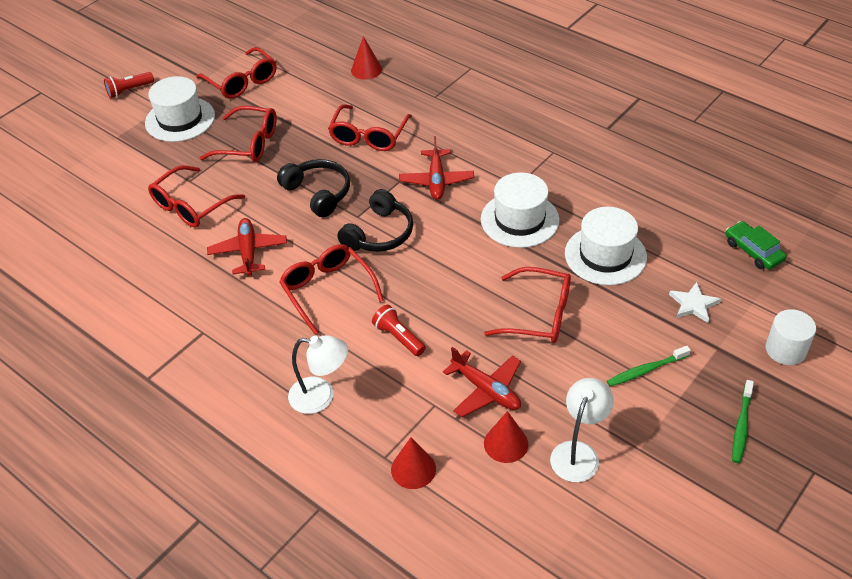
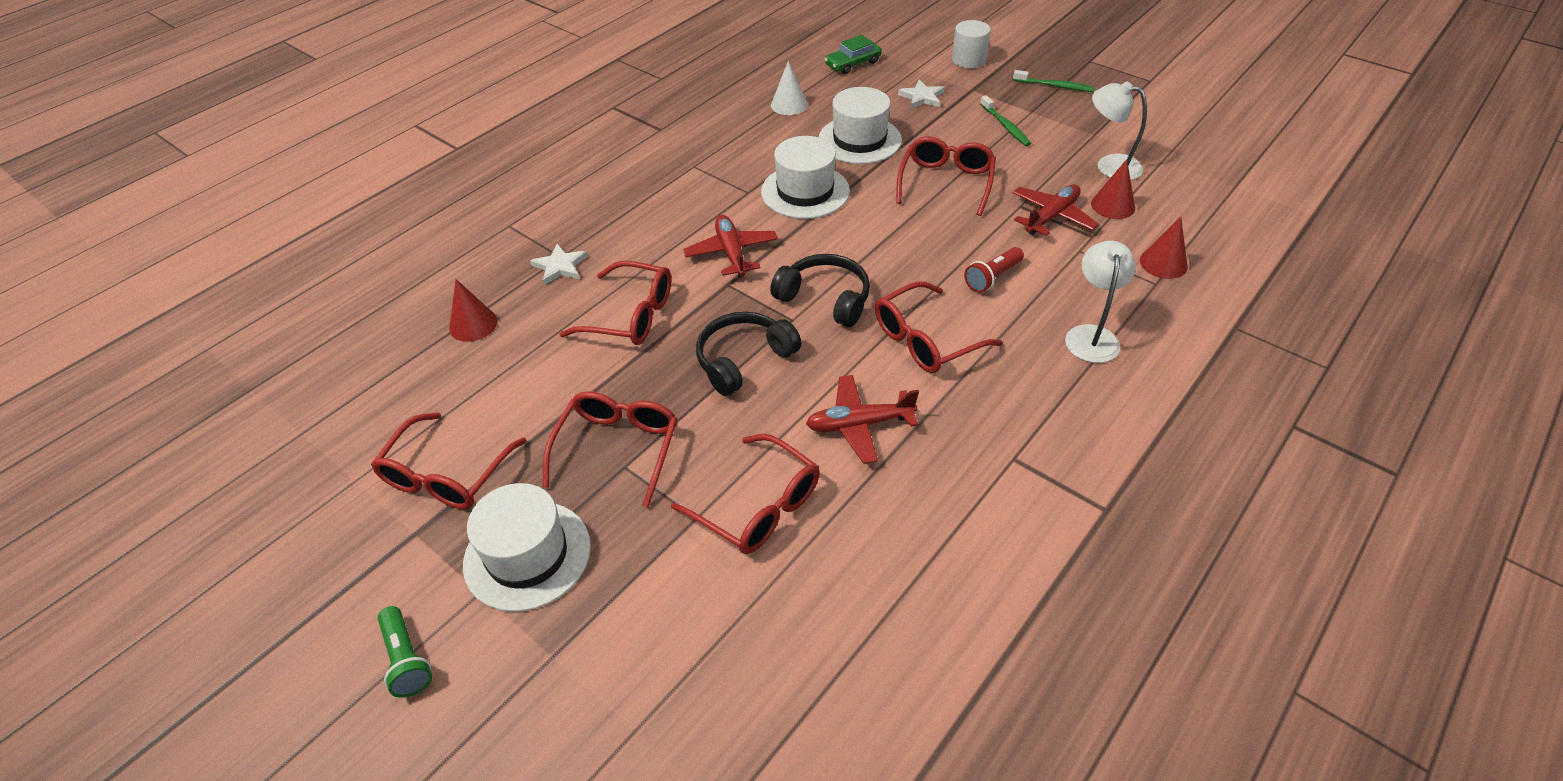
camera: 90 degrees left, 0 degrees up
red flashlight [104,72,154,98] -> green flashlight [378,606,432,698]
red glasses [196,47,277,99] -> red glasses turned 150 degrees clockwise [371,412,526,509]
red plane [399,136,474,200] -> red plane turned 105 degrees counterclockwise [683,215,778,277]
none -> white star [530,244,588,285]
none -> white cone [771,61,808,115]

